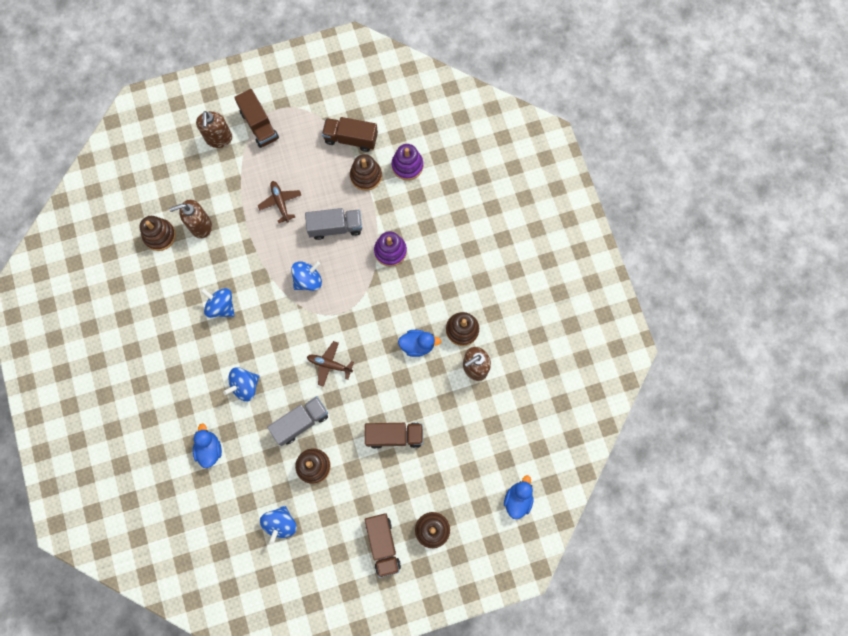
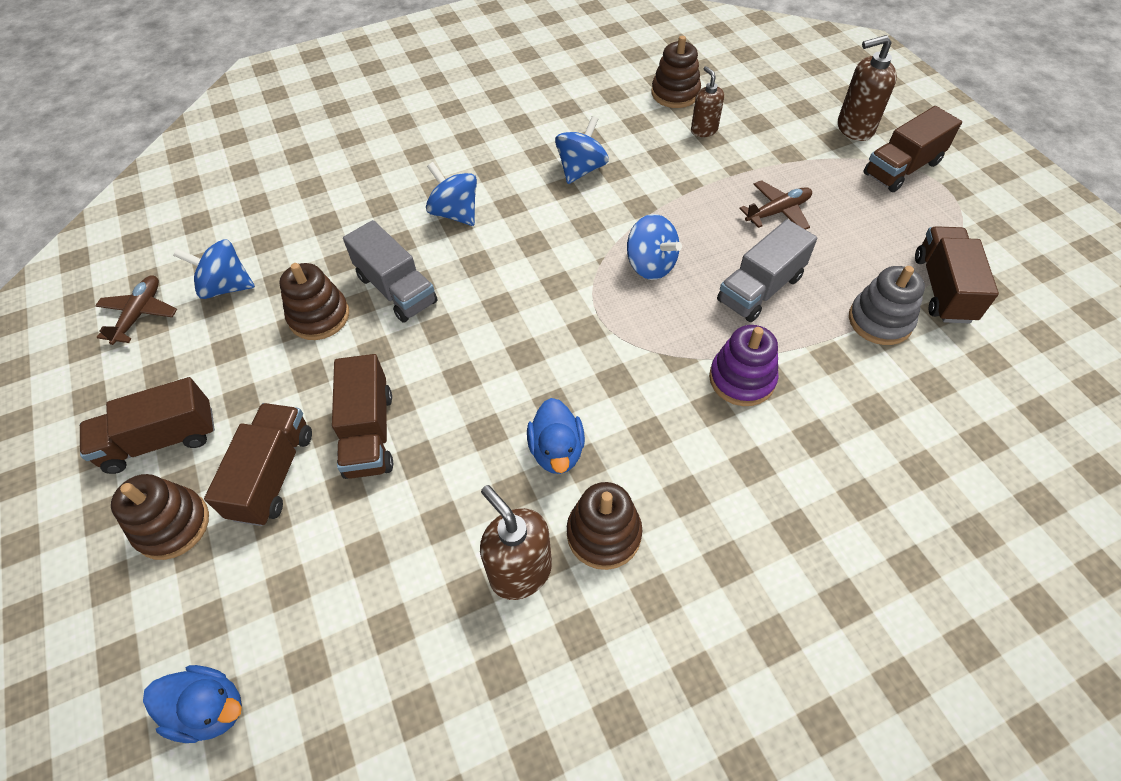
camera: 85 degrees right, 20 degrees down
brown soap dispenser [169,200,212,239] -> brown soap dispenser [691,66,724,137], size x0.65
blue duck [193,423,222,468] -> none
grey truck [305,208,362,240] -> grey truck turned 60 degrees clockwise [717,219,817,322]
brown plane [307,341,354,387] -> brown plane moved to [95,276,177,345]
brown stacking toy [350,154,382,191] -> grey stacking toy [849,266,925,345]
purple stacking toy [392,144,423,180] -> none
none -> brown truck [204,403,312,526]

